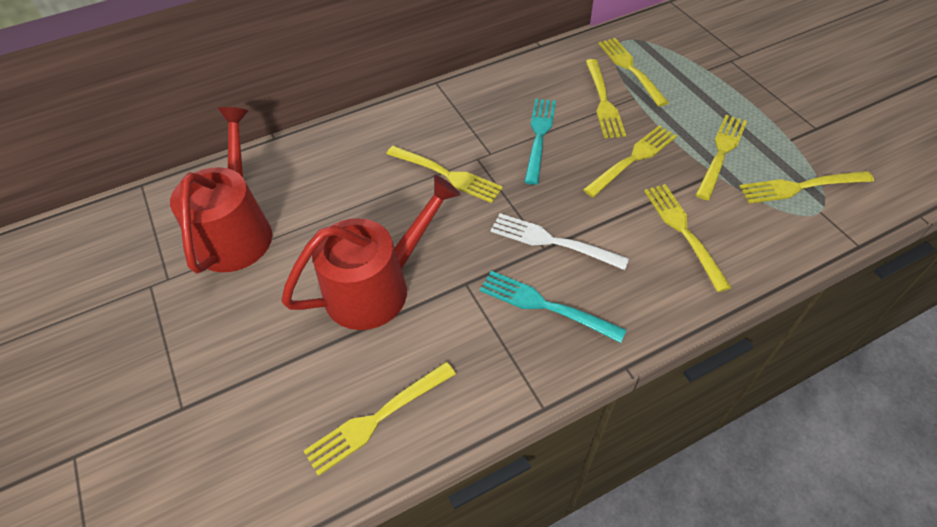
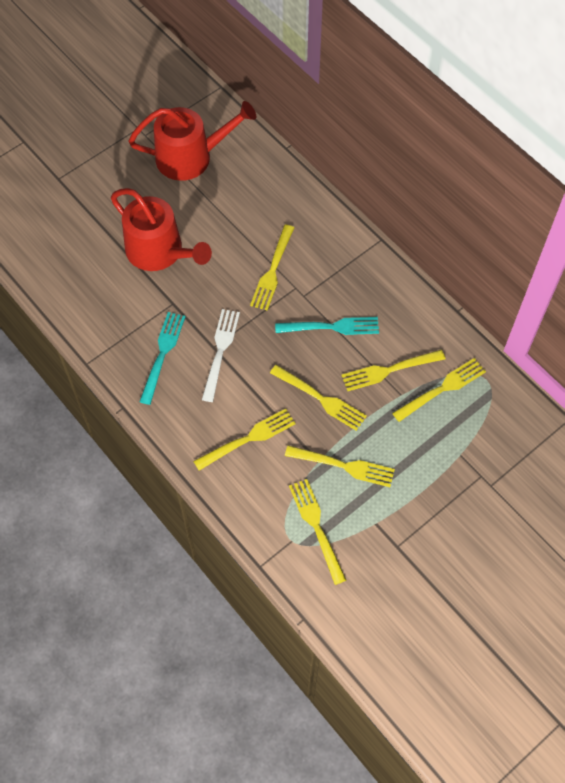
camera: 75 degrees right, 10 degrees up
yellow fork [304,362,456,476] -> none

